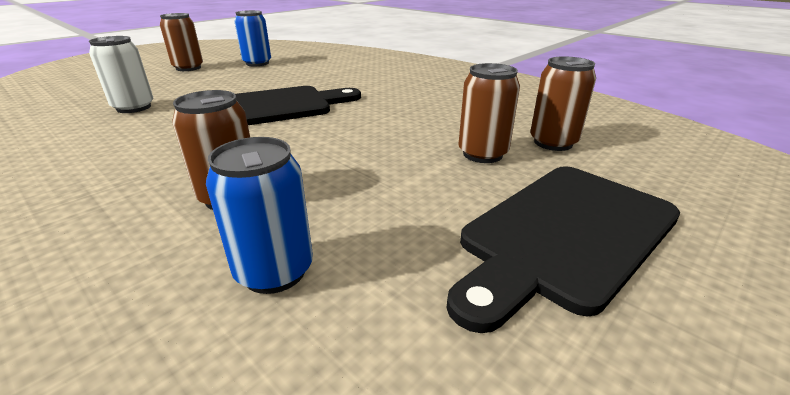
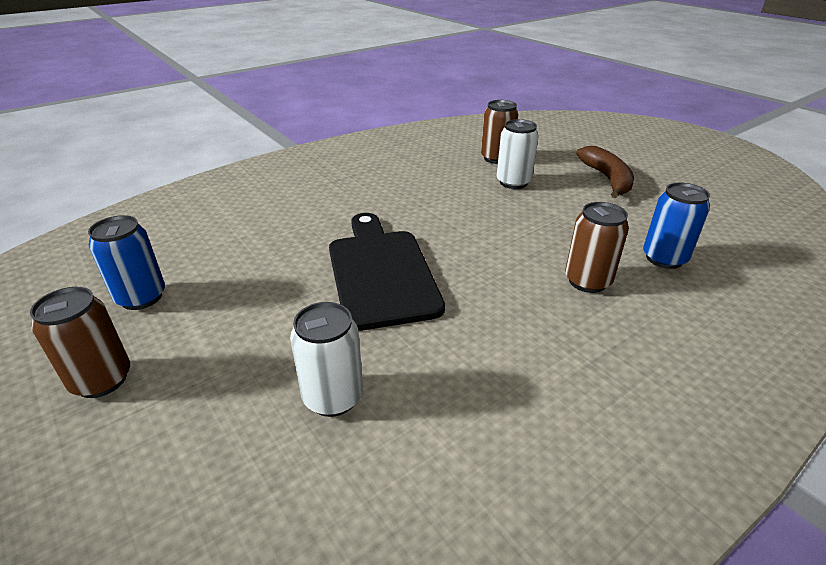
camera: 80 degrees left, 5 degrees up
black cutting board [446,166,680,333] -> brown banana [576,146,634,198]
brown can [458,63,520,163] -> white can [497,119,539,189]

